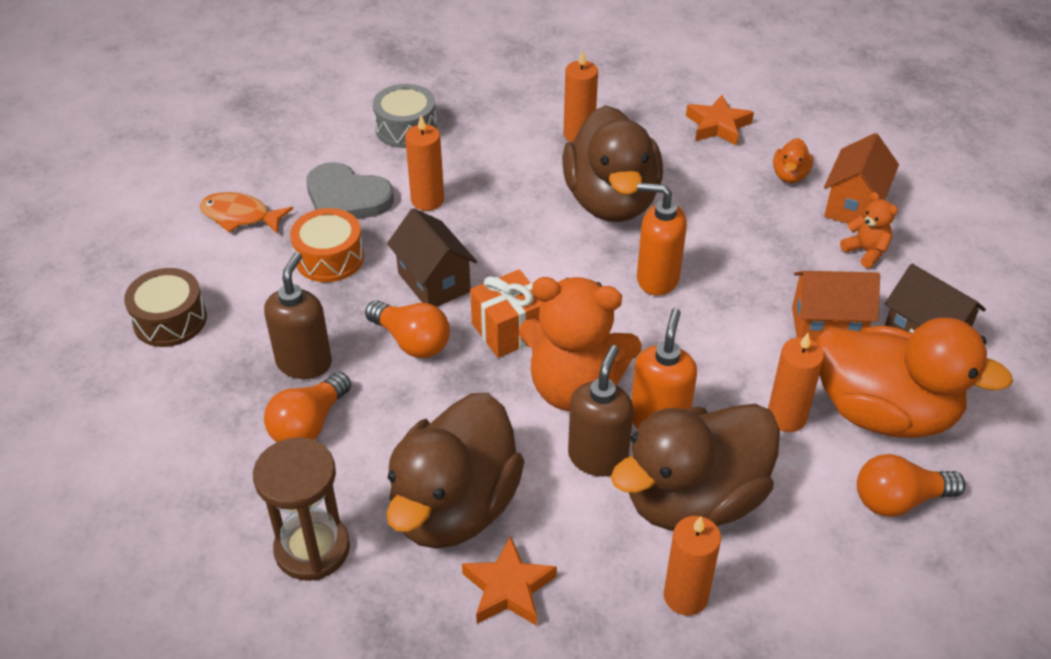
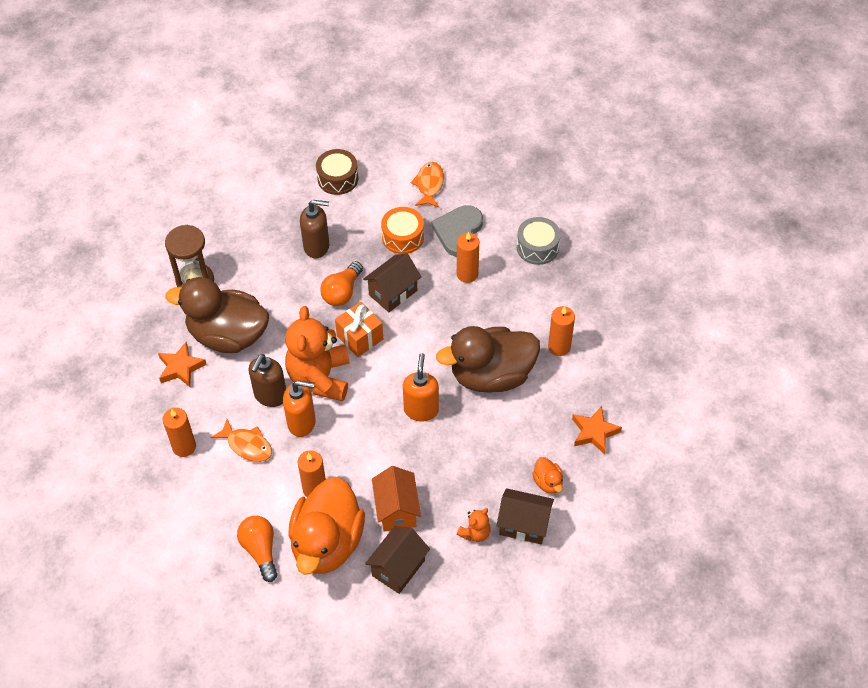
camera: 80 degrees right, 10 degrees up
orange light bulb [264,372,351,442] -> none
brown soap dispenser [568,345,634,477] -> brown soap dispenser turned 105 degrees clockwise [248,354,286,407]
brown duck [611,404,780,531] -> orange fish [211,419,272,462]
orange duck [773,138,813,183] -> orange duck turned 120 degrees counterclockwise [532,457,563,494]
orange house [824,133,899,224] -> brown house [496,488,554,544]

